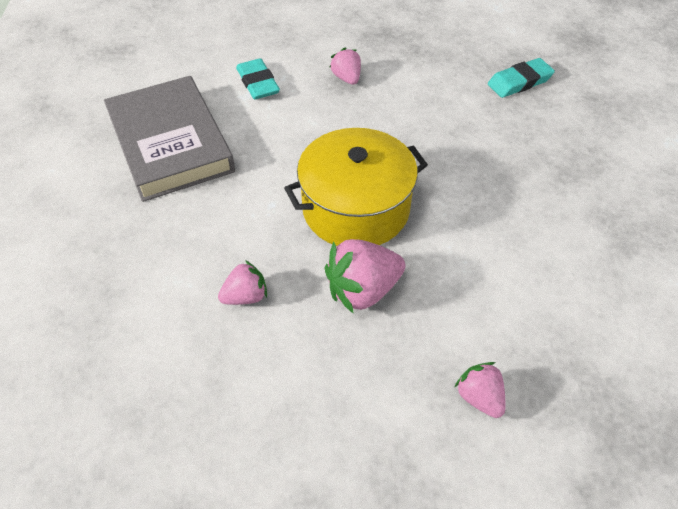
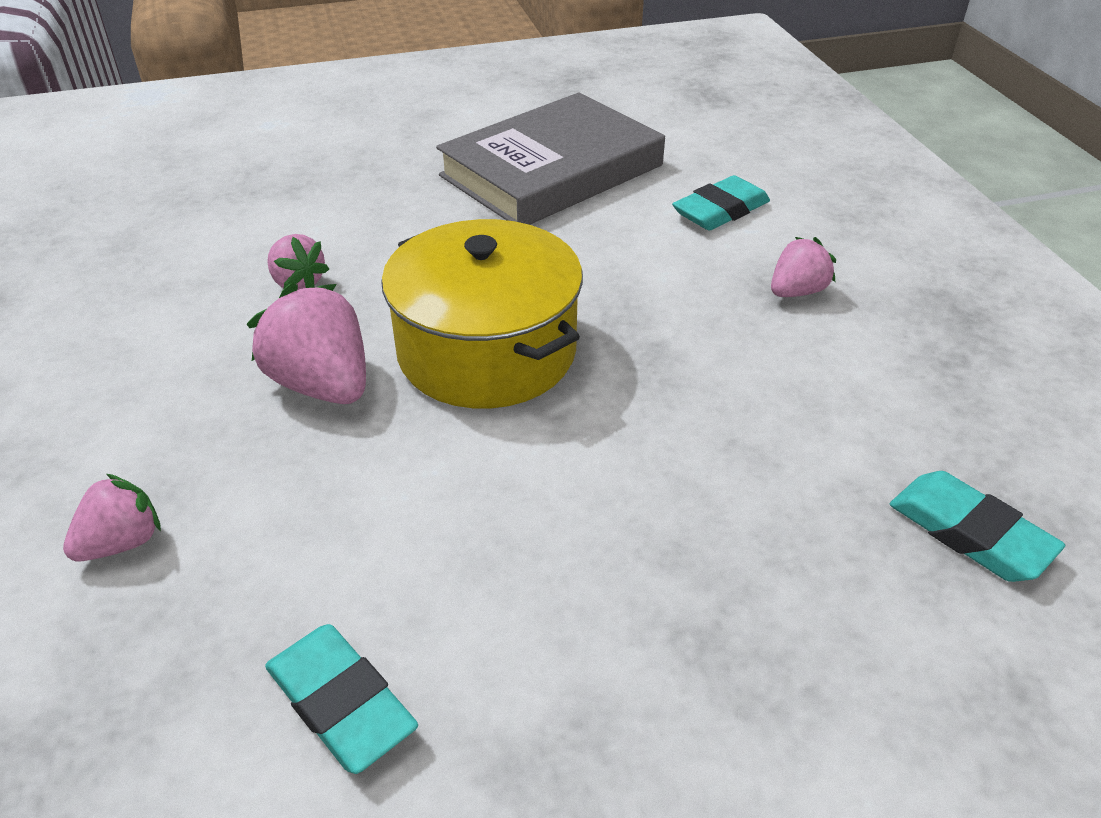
camera: 75 degrees right, 10 degrees down
none -> turquoise eraser [265,624,418,774]

